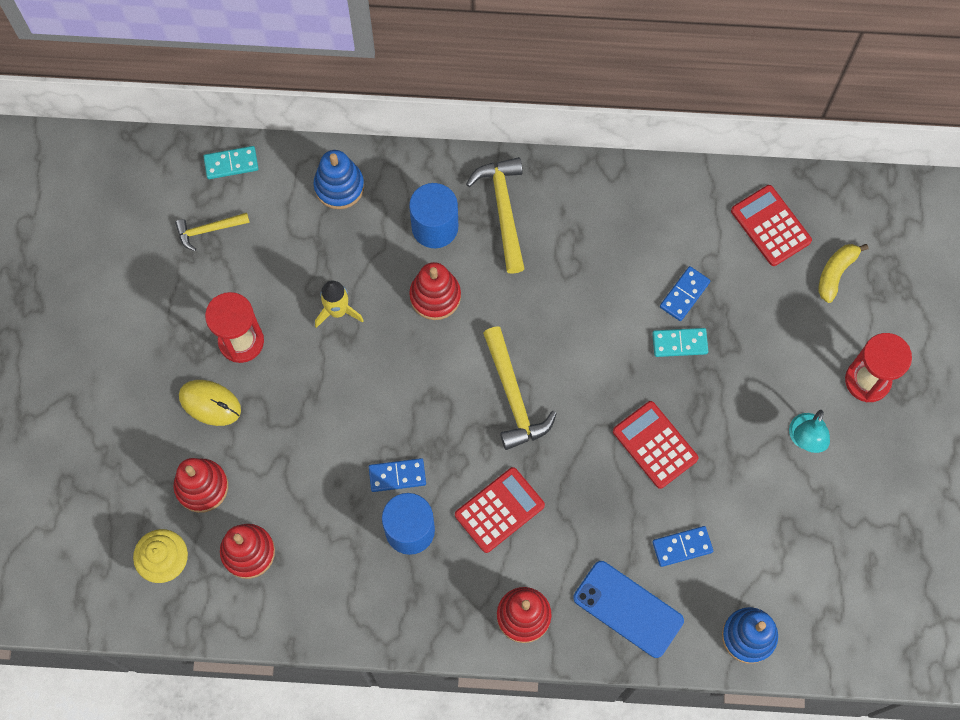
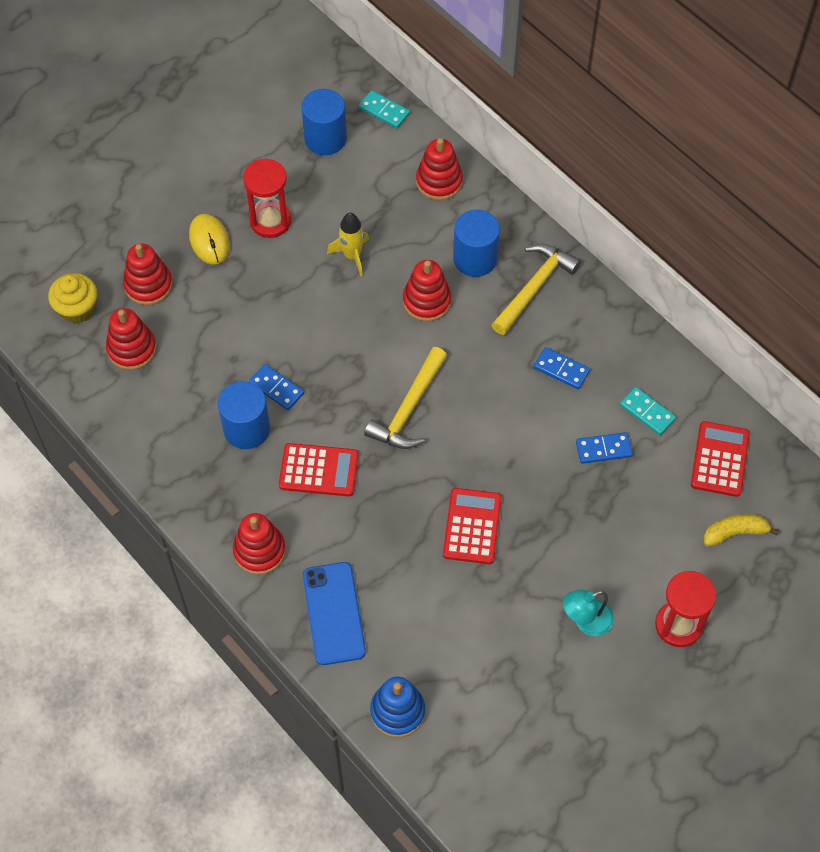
camera: 45 degrees right, 10 degrees down
yellow hammer [175,213,250,251] -> blue cylinder [301,89,347,155]
blue stacking toy [313,150,364,209] -> red stacking toy [416,138,463,200]
turquoise domino [652,328,708,357] -> turquoise domino moved to [620,387,676,435]
blue domino [652,526,713,567] -> blue domino moved to [534,347,590,389]

